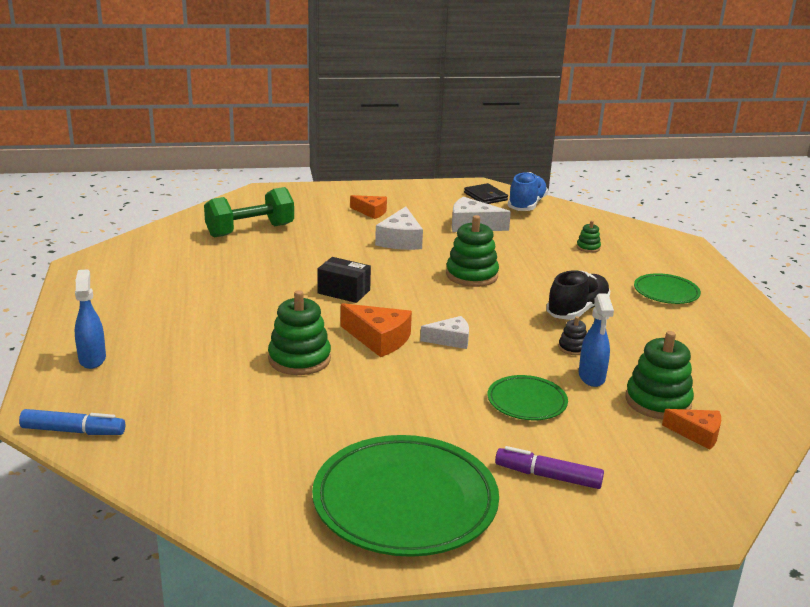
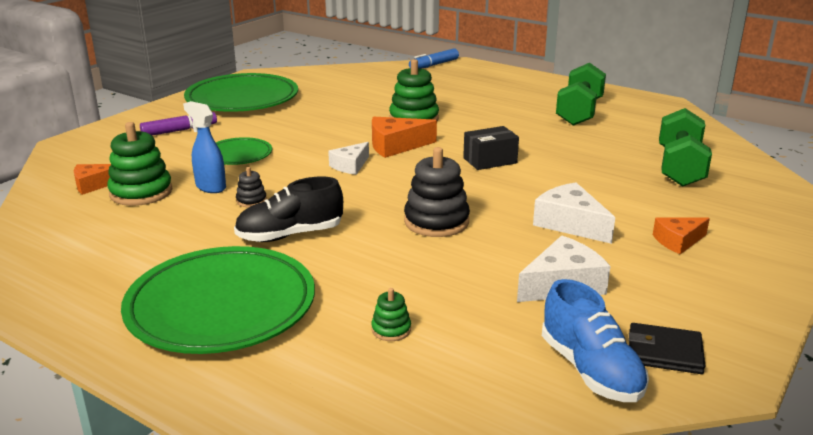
camera: 135 degrees right, 0 degrees up
blue spray bottle [75,269,106,369] -> none
green stacking toy [446,215,499,287] -> black stacking toy [404,147,470,237]
black shoe [547,270,610,320] -> black shoe turned 75 degrees clockwise [234,176,343,242]
green plate [634,273,701,304] -> green plate [121,246,315,354], size x1.97
none -> green dumbbell [556,63,606,126]

